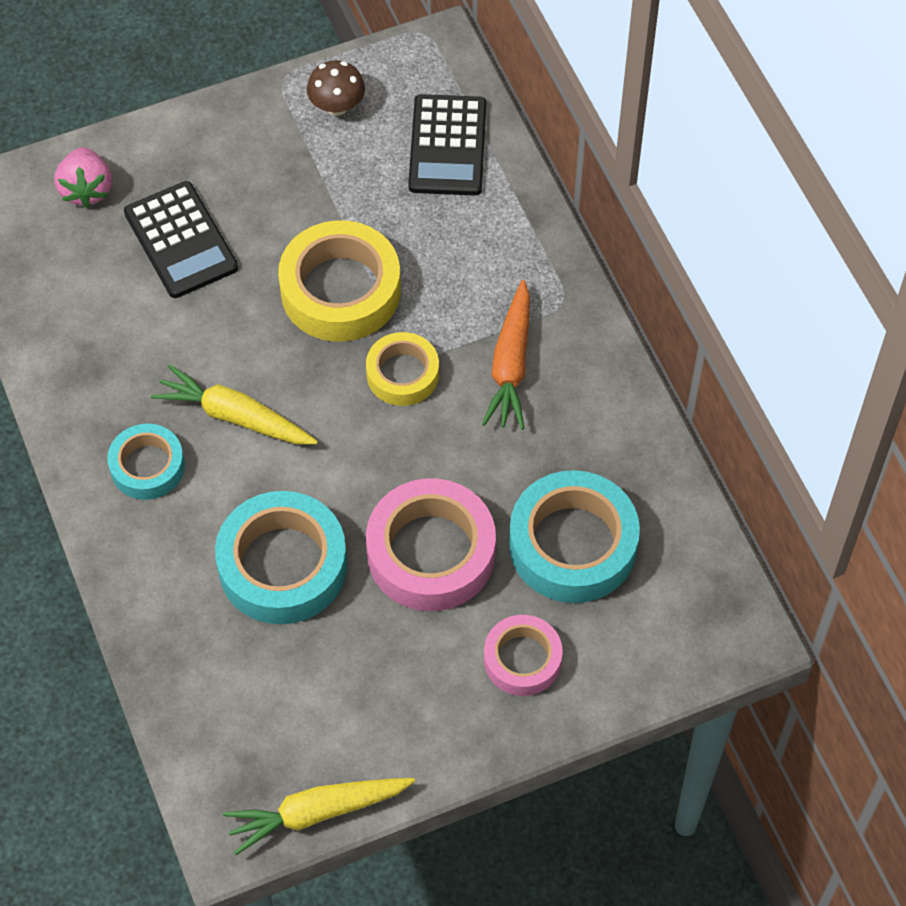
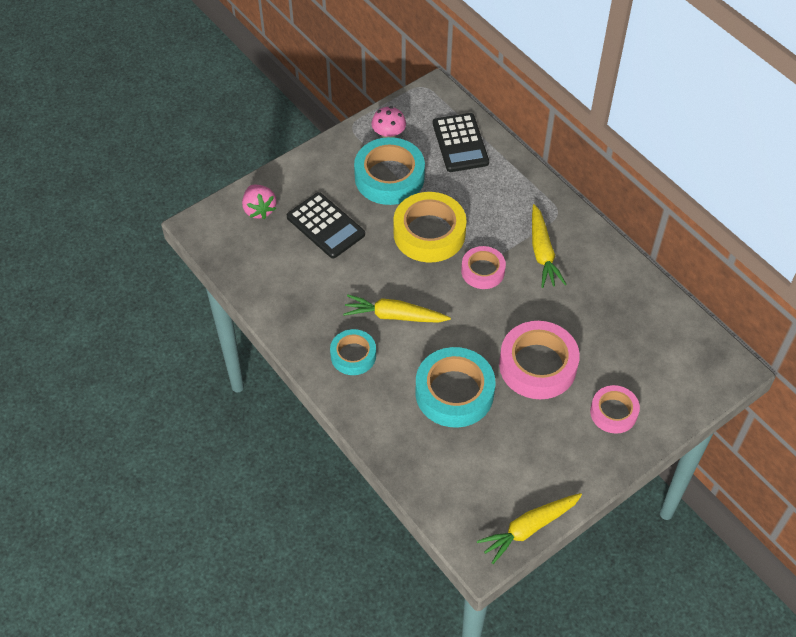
camera: 15 degrees left, 5 degrees down
brown mushroom [307,60,365,116] -> pink mushroom [371,106,406,138]
yellow tape [366,332,439,406] -> pink tape [461,246,506,289]
orange carrot [482,280,530,430] -> yellow carrot [532,204,566,288]
turquoise tape [509,470,640,603] -> turquoise tape moved to [354,137,425,205]

